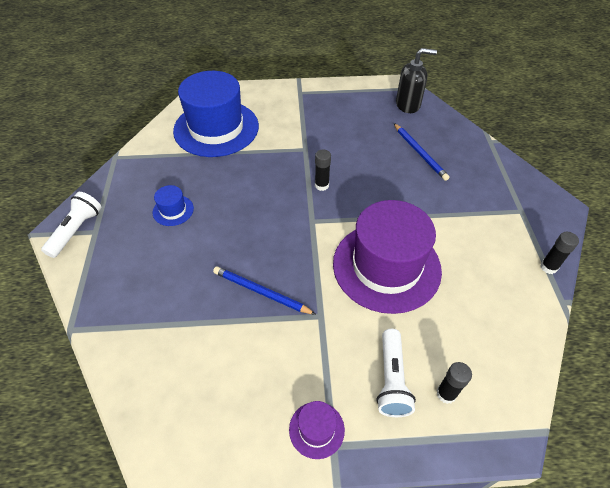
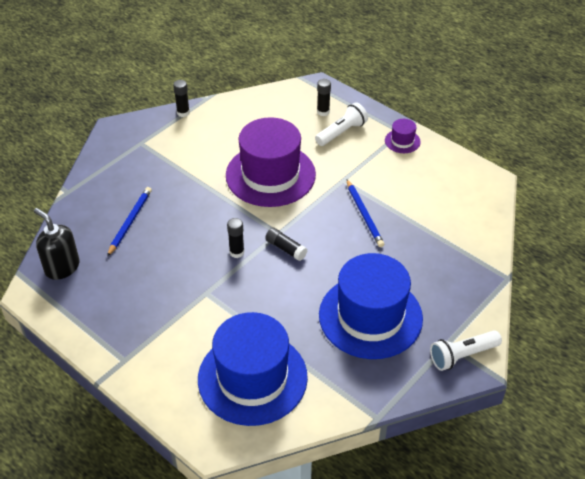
camera: 135 degrees left, 5 degrees down
blue hat [153,185,194,226] -> blue hat [319,253,423,359], size x2.43
none -> black glue stick [265,228,307,261]

